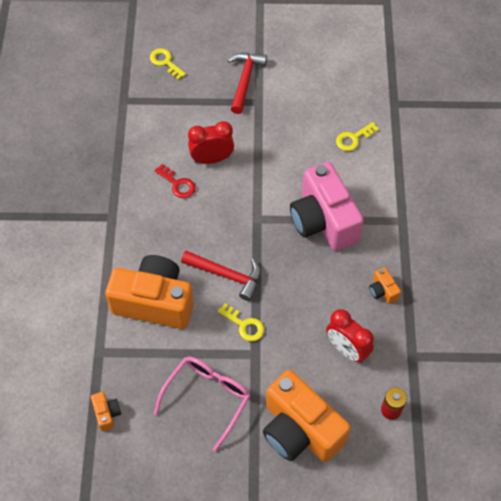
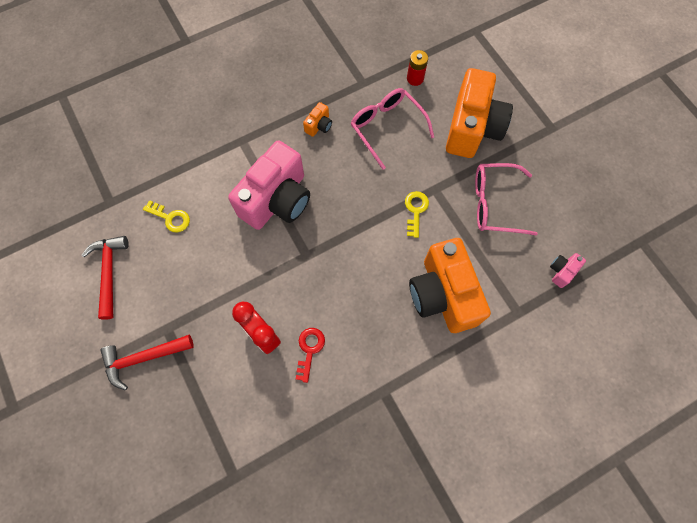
camera: 120 degrees left, 10 degrees up
orange camera [91,392,121,432] -> pink camera [550,253,586,288]
yellow key [150,48,186,80] -> none
red hammer [181,251,261,301] -> red hammer moved to [82,236,129,320]
red clock [326,309,374,363] -> pink glasses [351,88,434,170]

